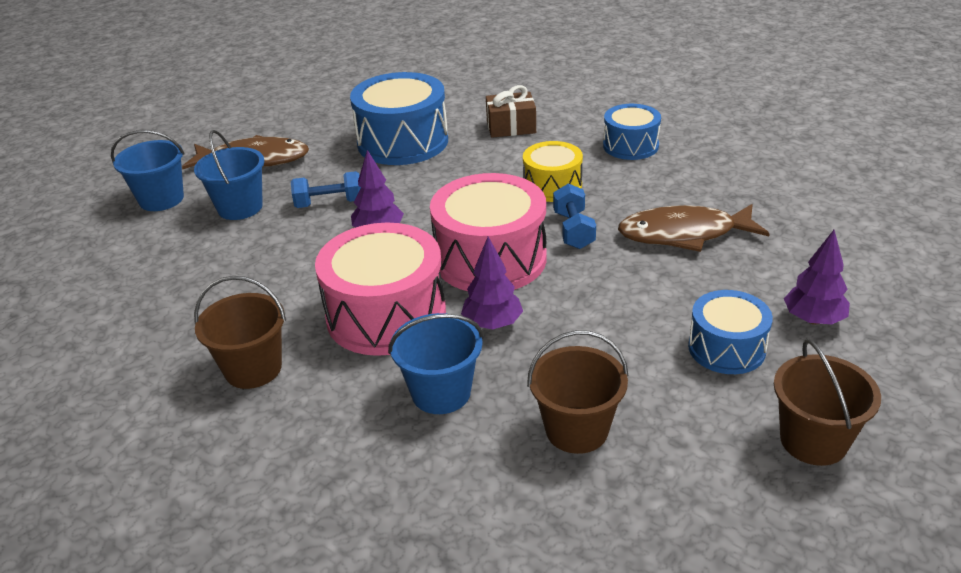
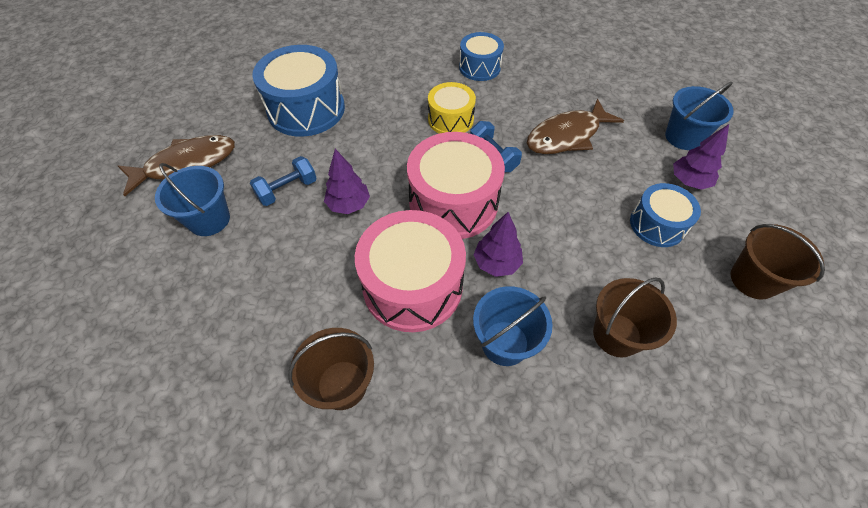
camera: 30 degrees left, 20 degrees up
blue bucket [111,130,185,211] -> blue bucket moved to [665,82,734,150]
brown gift [486,85,536,138] -> none

